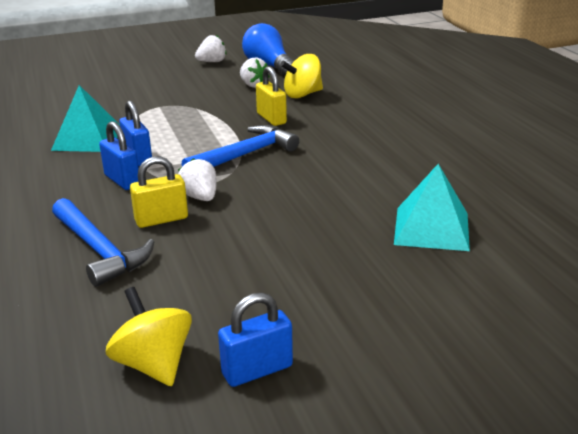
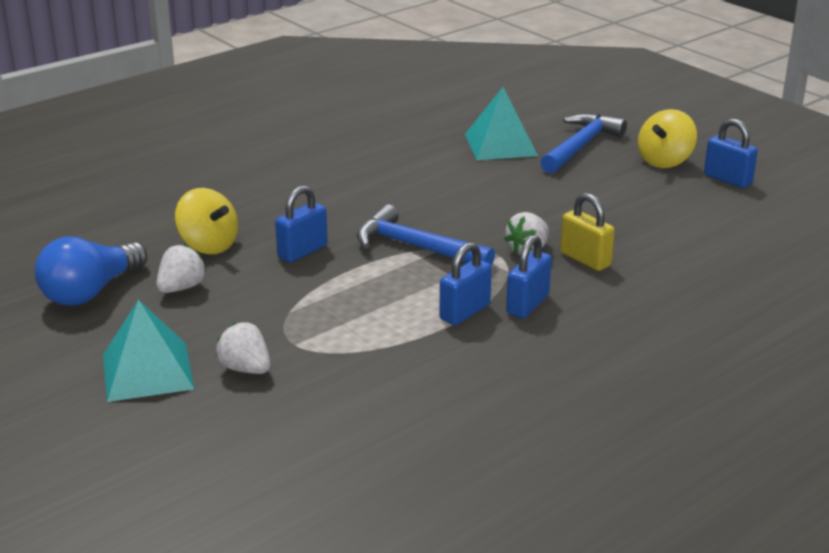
camera: 110 degrees left, 0 degrees up
turquoise pyramid [51,85,120,152] -> turquoise pyramid moved to [103,300,194,402]
blue hammer [52,198,154,287] -> blue hammer moved to [540,113,627,173]
yellow spinning top [106,287,192,386] -> yellow spinning top moved to [638,109,697,168]
white strawberry [195,35,226,62] -> white strawberry moved to [216,322,270,374]
yellow padlock [256,66,287,126] -> blue padlock [275,185,328,263]

